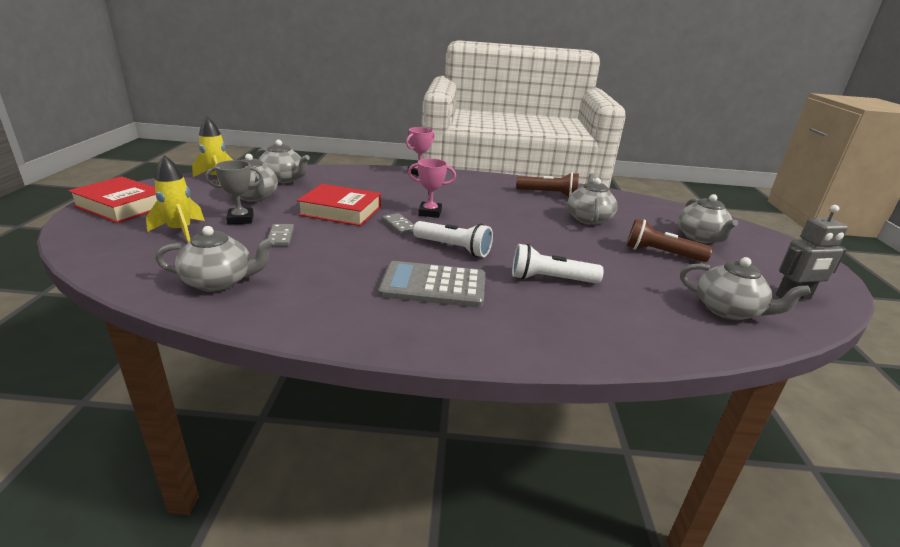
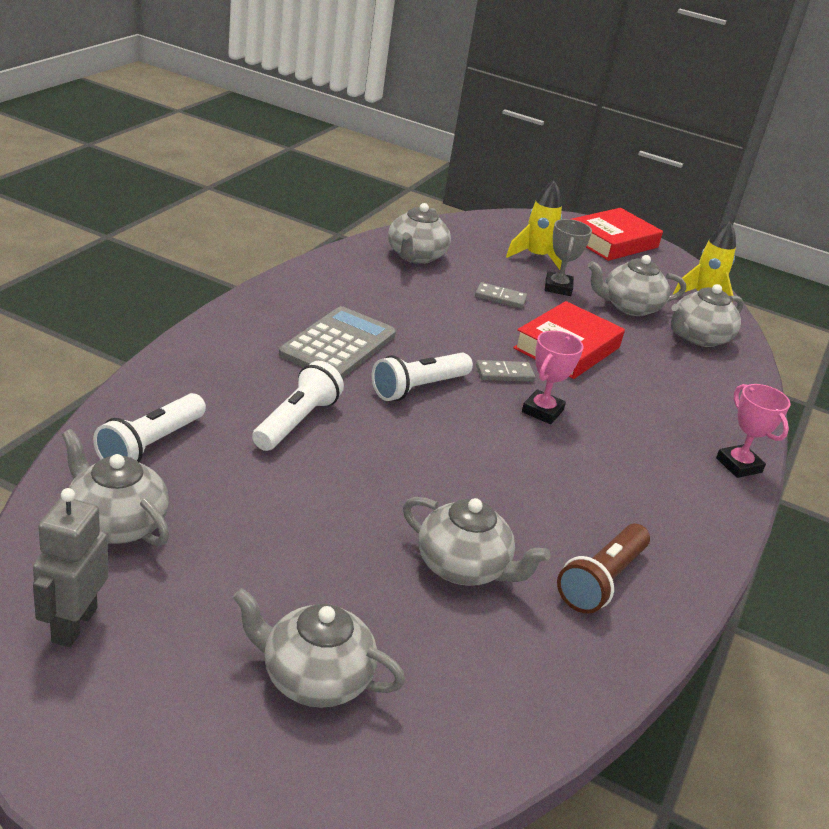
camera: 110 degrees right, 5 degrees up
brown flashlight [626,219,712,262] -> none
grey teapot [680,257,811,320] -> grey teapot turned 75 degrees clockwise [62,429,169,546]
none -> white flashlight [93,393,206,462]

